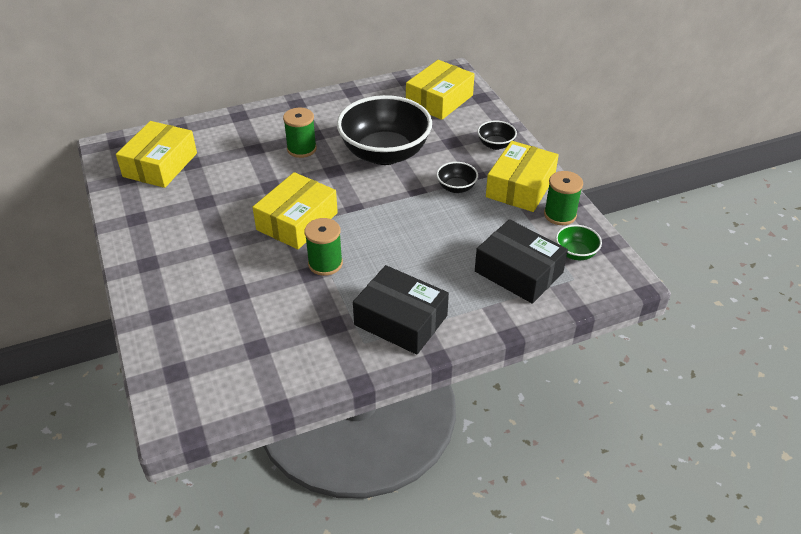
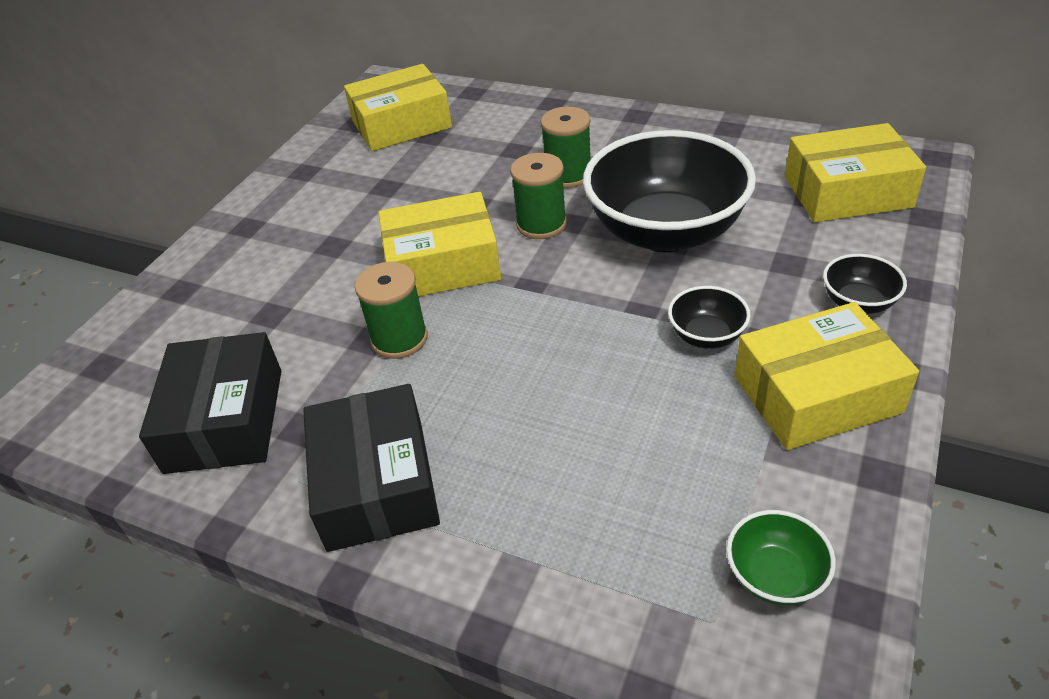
camera: 50 degrees right, 0 degrees up
black box [475,219,568,304] -> black box moved to [139,332,281,474]
green spool [544,171,583,225] -> green spool moved to [510,153,567,239]

